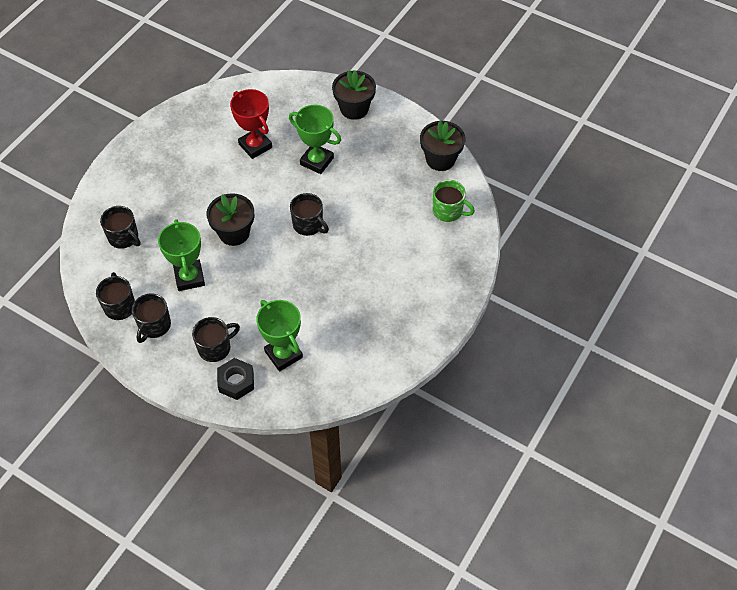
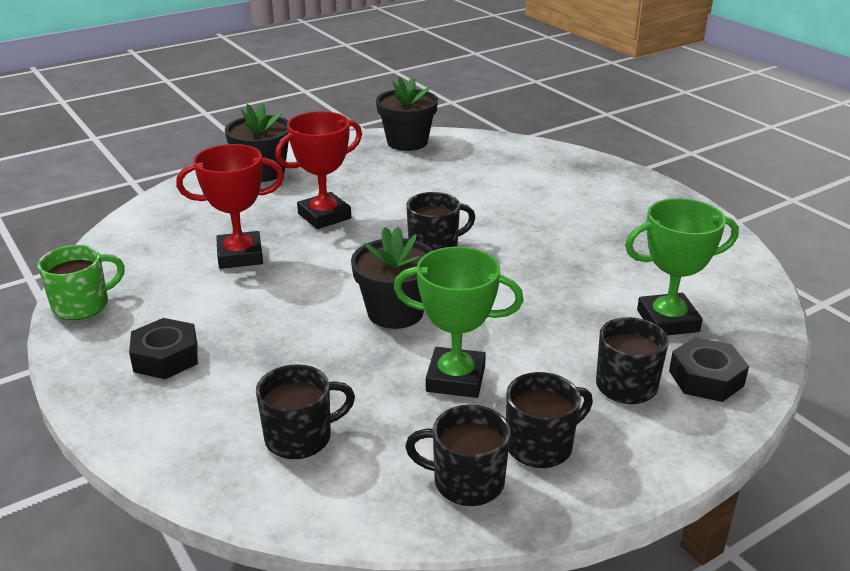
camera: 65 degrees left, 25 degrees down
black mug [132,293,171,343] -> black mug turned 75 degrees counterclockwise [506,372,593,468]
green trophy [289,105,341,174] -> red trophy [275,111,362,229]
green mug [433,180,475,222] -> green mug moved to [38,245,125,320]
none -> black nut [129,318,198,379]

